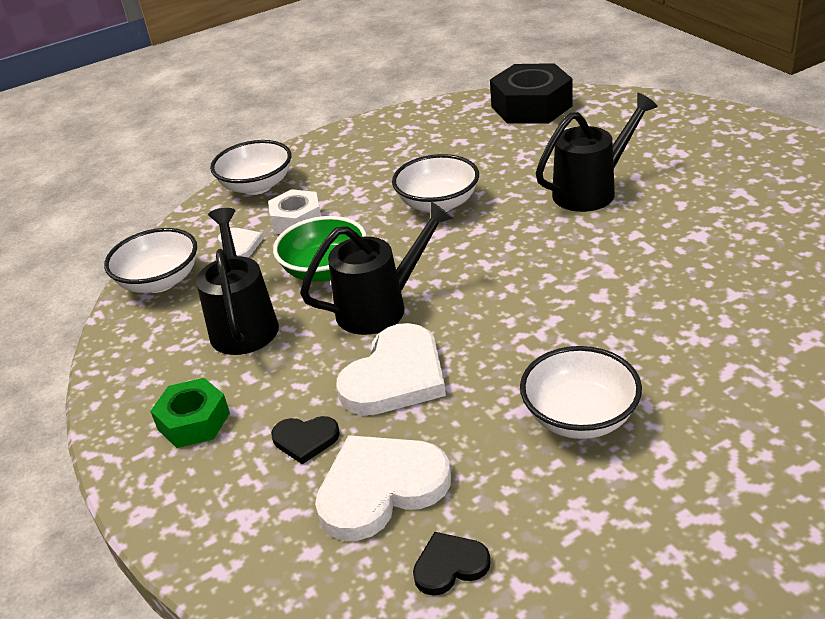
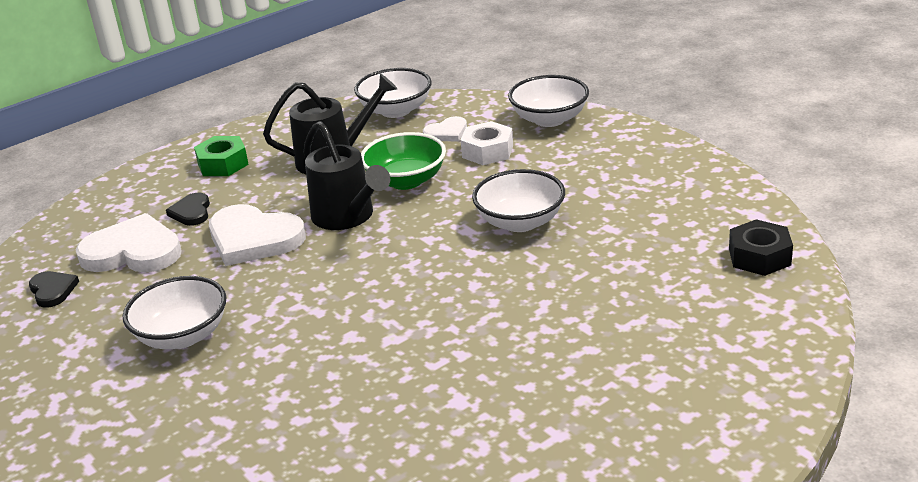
camera: 80 degrees right, 5 degrees down
white heart [315,435,451,541] -> white heart turned 45 degrees counterclockwise [76,213,182,272]
black nut [490,63,573,124] -> black nut [729,219,793,276], size x0.61
black watering can [536,93,658,212] -> none

